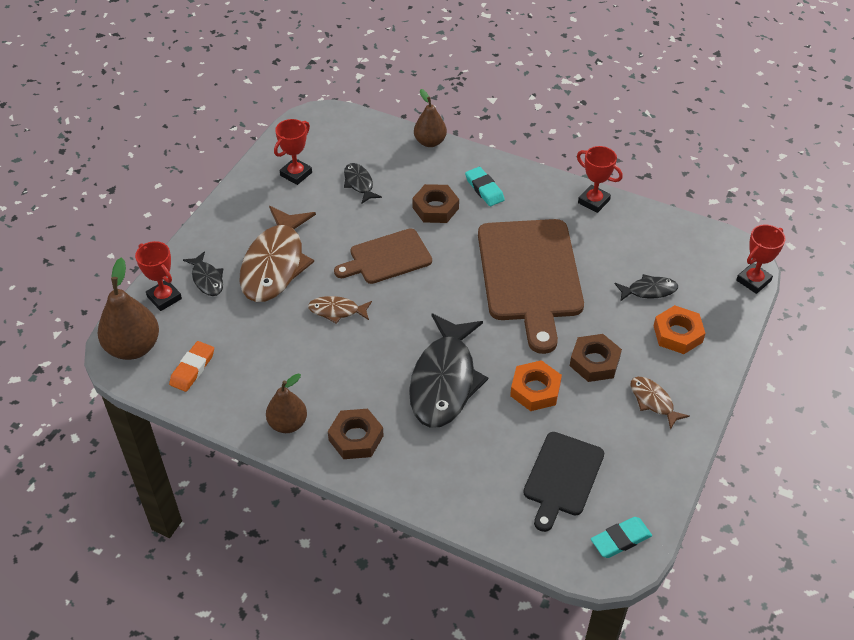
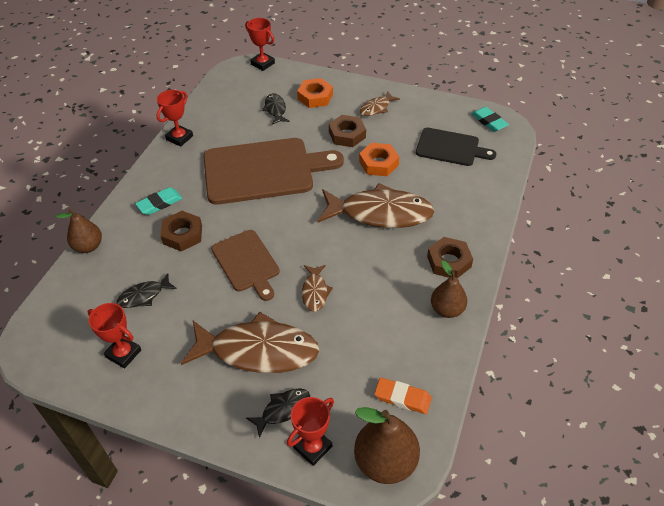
camera: 95 degrees left, 0 degrees up
black fish [409,313,488,428] -> brown fish [318,183,434,228]

